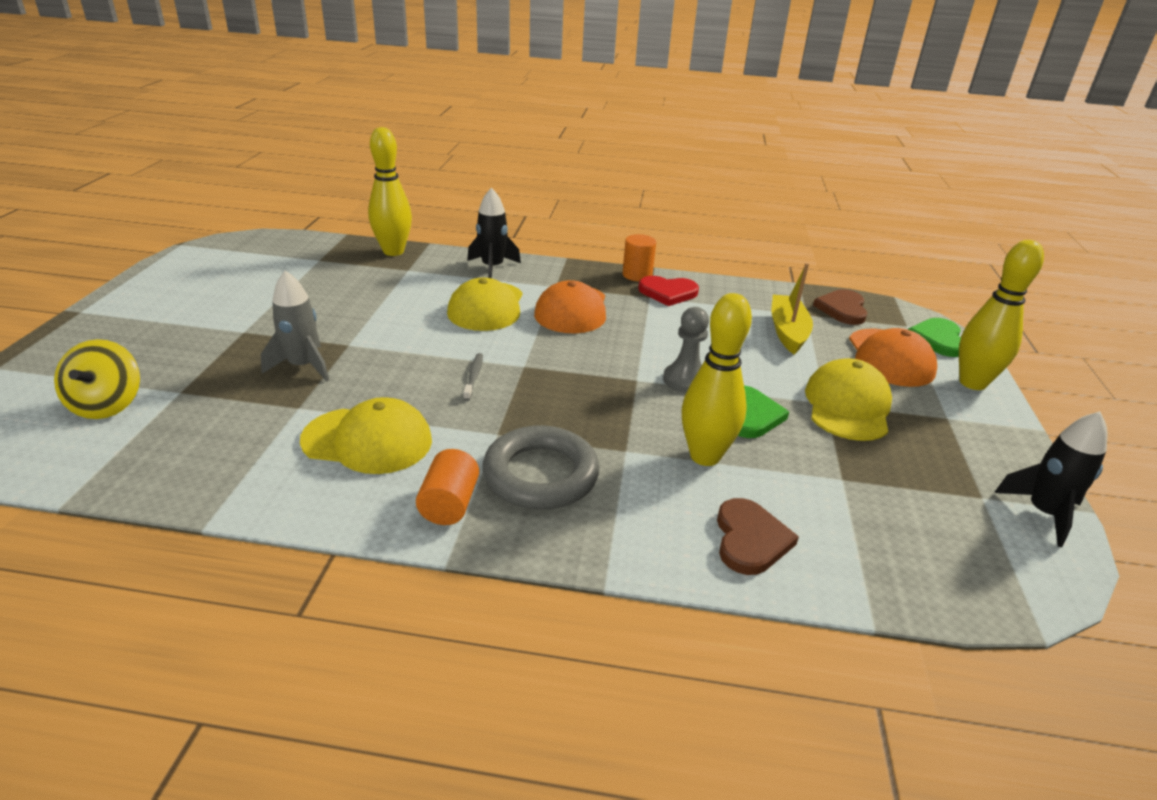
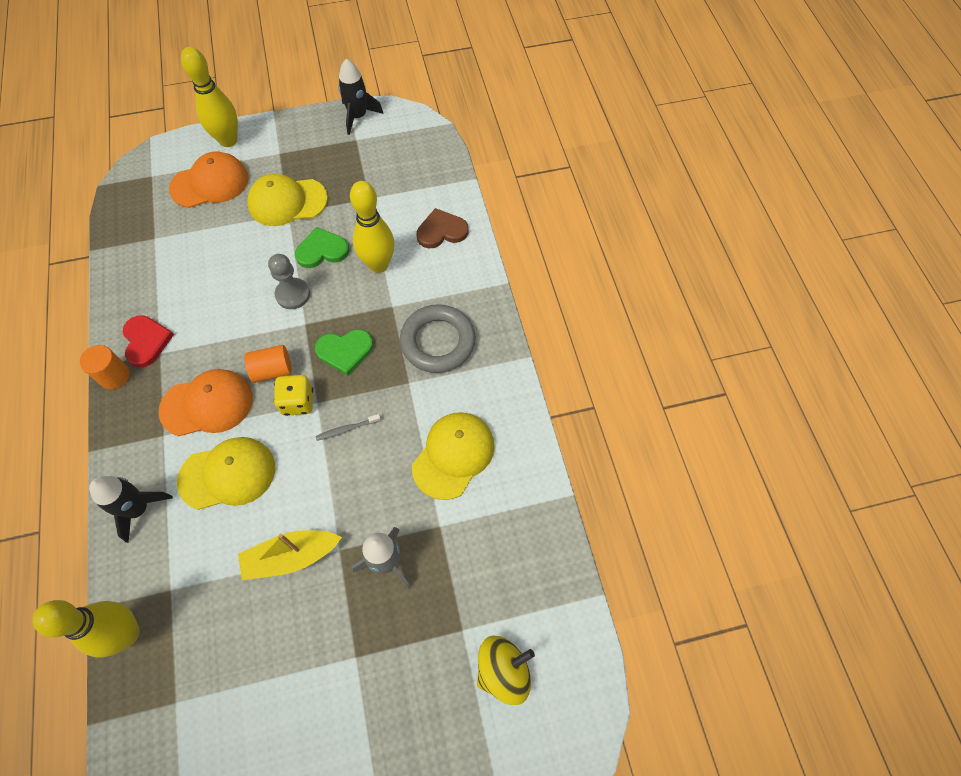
camera: 110 degrees left, 30 degrees up
yellow cap [300,397,432,474] -> yellow cap turned 45 degrees clockwise [412,412,495,500]
orange cylinder [416,449,479,525] -> orange cylinder moved to [244,345,292,383]
yellow boat [771,263,813,354] -> yellow boat moved to [238,530,342,580]
brown heart [813,289,867,325] -> none
green heart [908,318,961,357] -> green heart moved to [315,329,373,376]
none -> yellow dice [274,375,313,416]

